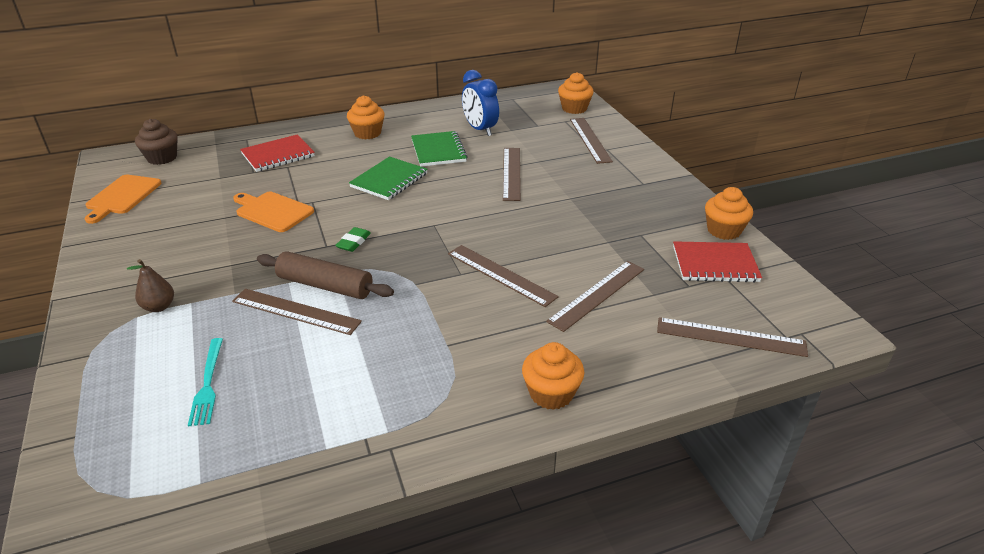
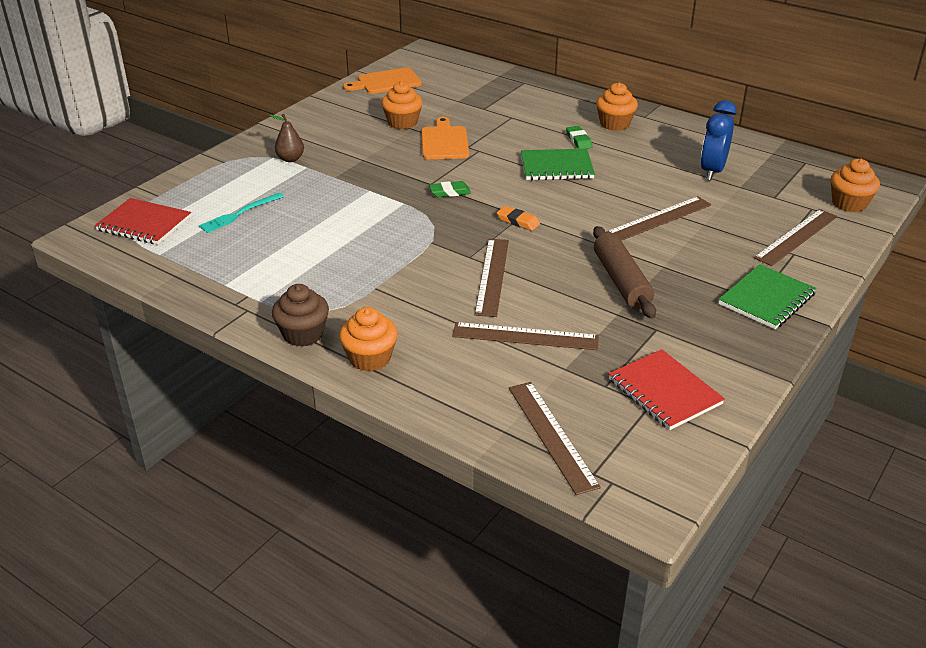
camera: 55 degrees right, 0 degrees up
brown cupcake [135,119,177,165] -> brown cupcake moved to [272,284,329,347]
brown ruler [232,289,362,335] -> none
red notebook [240,134,315,172] -> red notebook moved to [95,198,191,245]
brown rolling pin [257,251,394,299] -> brown rolling pin moved to [593,226,656,319]
green notebook [411,131,468,167] -> green notebook moved to [719,264,817,329]
orange cupcake [705,187,753,240] -> orange cupcake moved to [381,81,423,129]
none -> orange eraser [497,206,540,231]
none -> green eraser [566,126,592,149]

